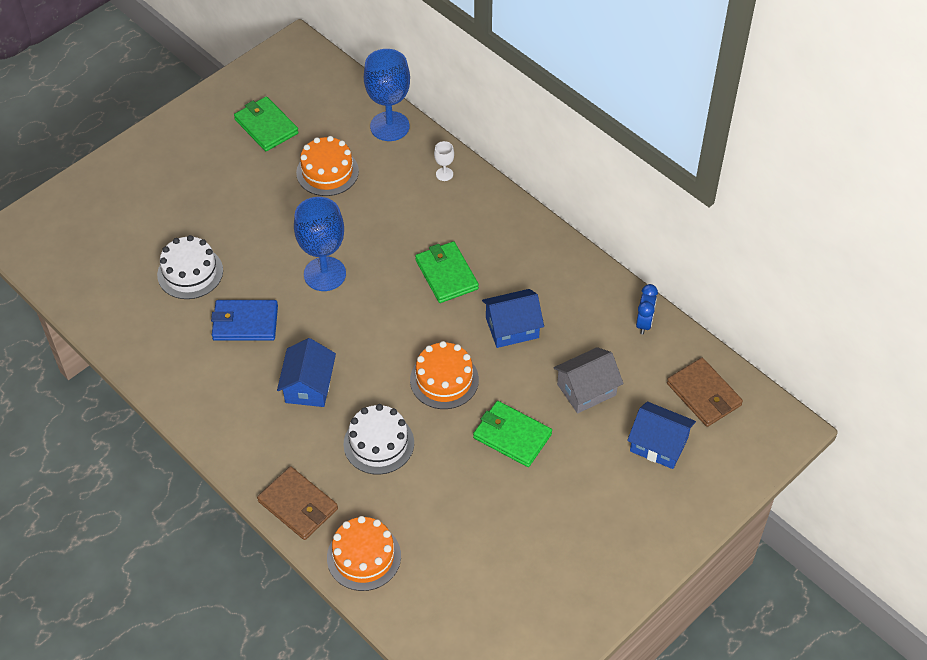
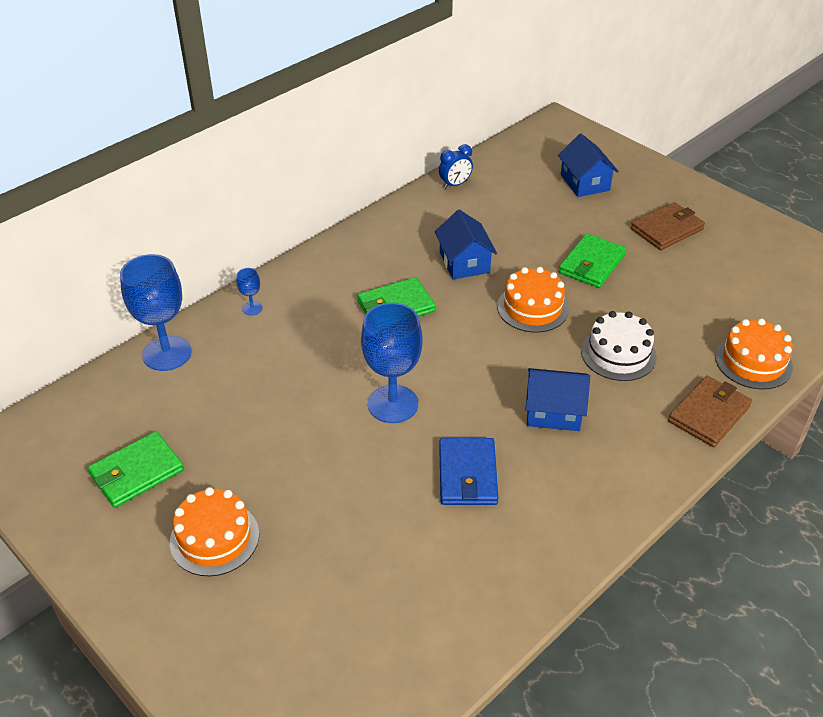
camera: 90 degrees left, 10 degrees down
white cake [157,235,223,299] -> none
orange cake [296,136,359,196] -> orange cake moved to [170,487,259,576]
white goblet [434,141,454,181] -> blue goblet [236,268,262,315]
grey house [554,347,624,414] -> none
blue house [627,402,696,469] -> blue house turned 45 degrees counterclockwise [558,134,619,197]
blue clock [636,284,658,335] -> blue clock turned 135 degrees clockwise [439,144,473,189]
brown wallet [667,358,743,427] -> brown wallet moved to [631,202,705,250]

